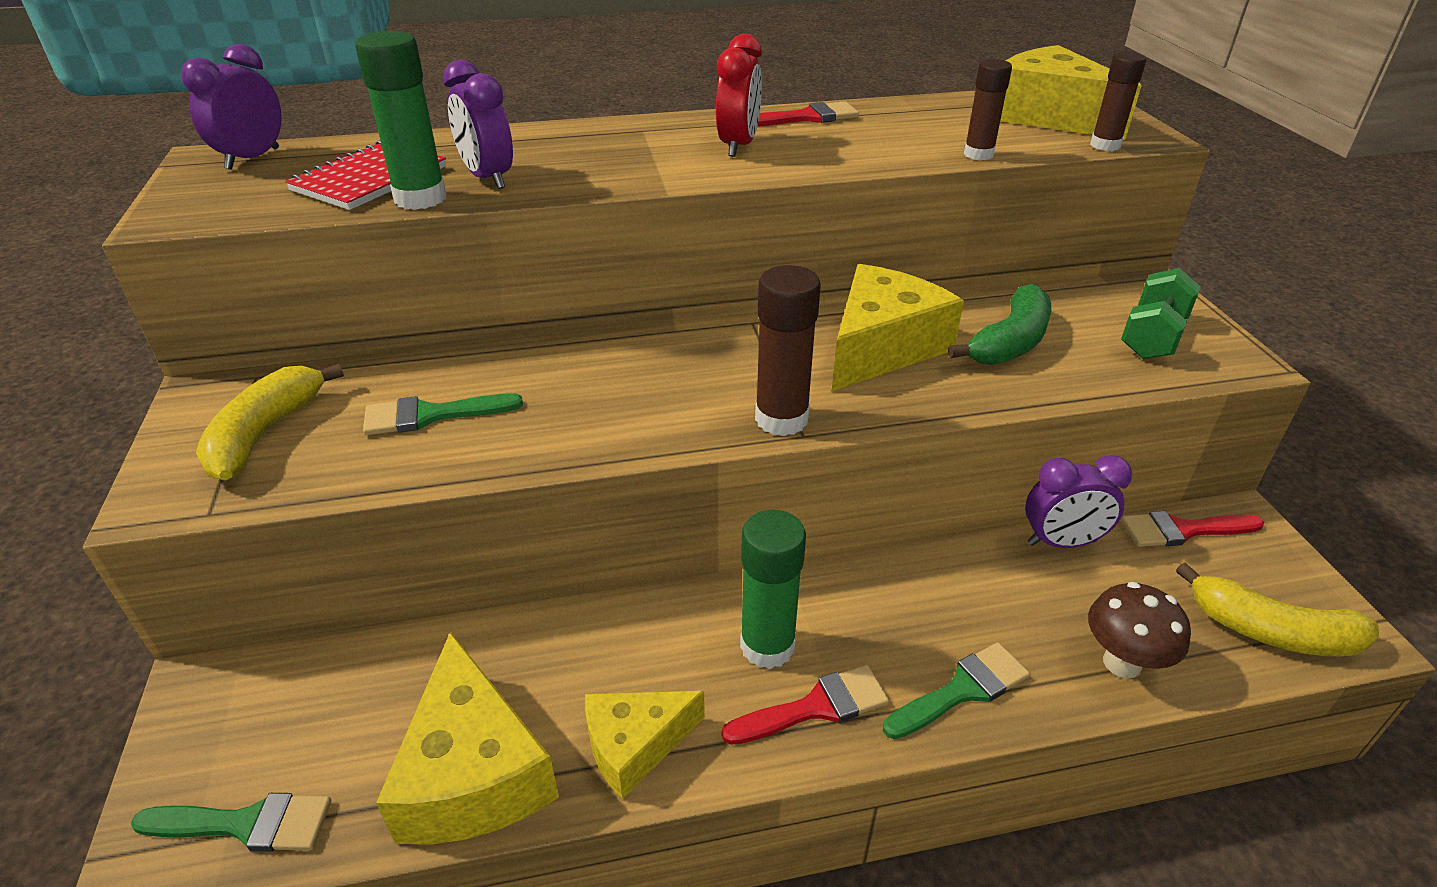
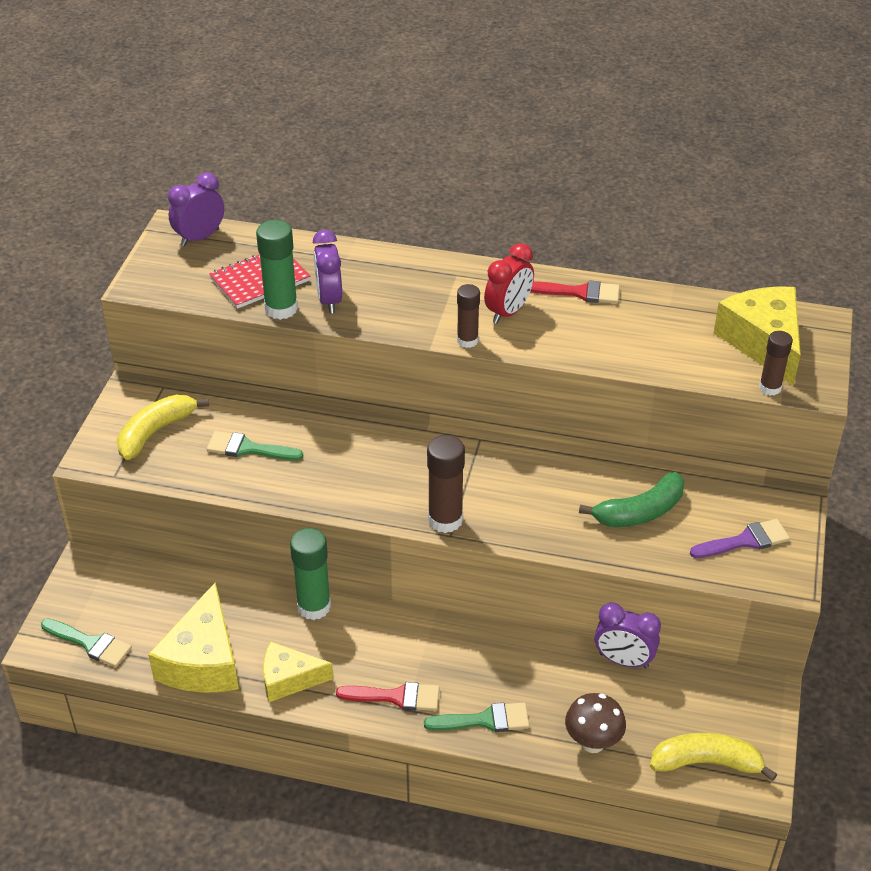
camera: 25 degrees right, 5 degrees up
green glue stick [740,510,806,669] -> green glue stick moved to [290,528,331,620]
yellow cheese [832,264,964,391] -> none
brown glue stick [964,59,1012,160] -> brown glue stick moved to [457,284,480,348]
green dumbbell [1121,268,1201,359] -> purple brush [690,519,790,558]
red brush [1121,511,1264,547] -> none
yellow banana [1176,563,1379,656] -> yellow banana turned 135 degrees clockwise [650,733,777,781]

